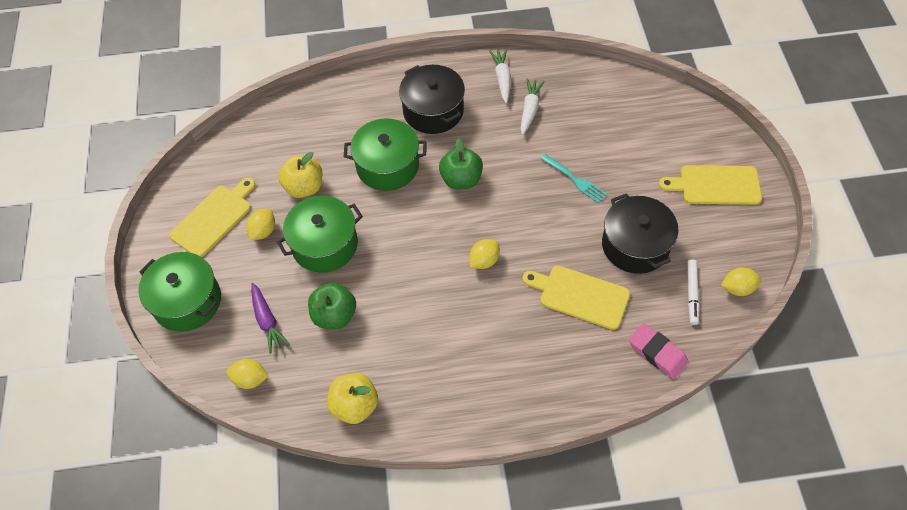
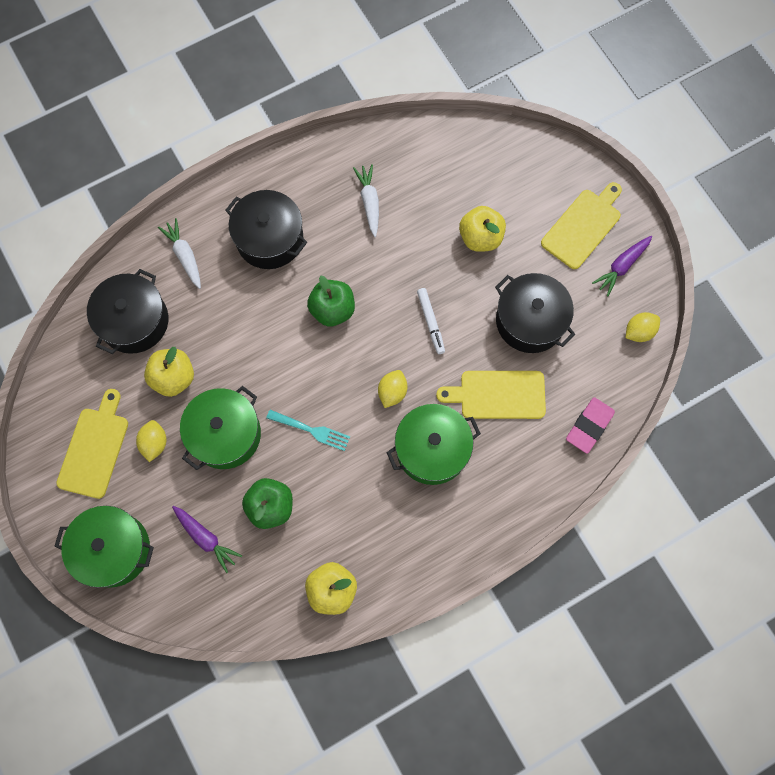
camera: 25 degrees left, 15 degrees up
yellow lemon [226,359,269,389] -> none
green pot [344,118,426,191] -> green pot moved to [387,404,481,485]
white carrot [489,49,511,103] -> white carrot moved to [158,218,201,289]
turquoise fork [541,154,607,204] -> turquoise fork moved to [266,410,350,451]
pink eraser [629,323,689,379] -> pink eraser turned 75 degrees counterclockwise [566,397,615,454]
yellow cutting board [659,165,762,205] -> yellow cutting board turned 150 degrees clockwise [541,182,622,269]
white marker [687,259,700,325] -> white marker moved to [417,288,445,354]
none -> black pot [87,269,168,354]
none -> yellow apple [459,206,506,252]
none -> purple carrot [592,236,652,296]

